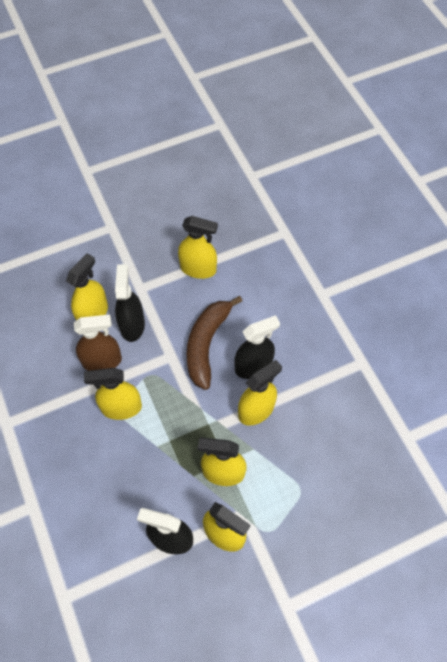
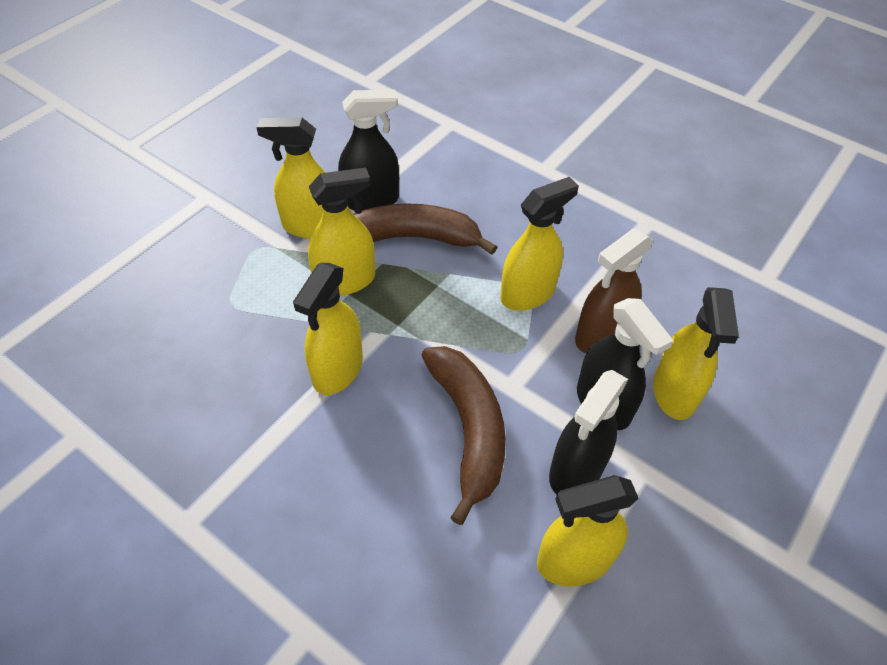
camera: 150 degrees right, 10 degrees down
black spray bottle [234,315,280,379] -> black spray bottle moved to [549,370,628,494]
none -> brown banana [353,203,497,255]

